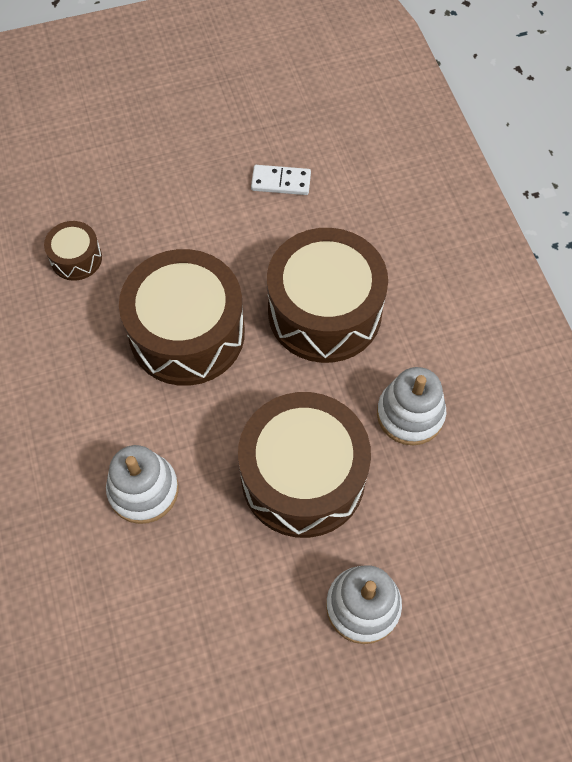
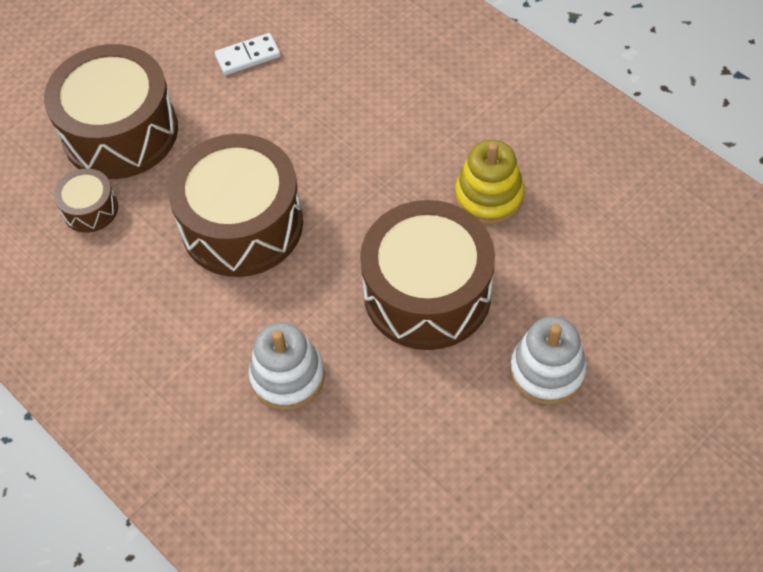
camera: 25 degrees left, 5 degrees down
brown drum [267,228,388,363] -> brown drum moved to [44,44,178,179]
white stacking toy [377,367,446,446] -> yellow stacking toy [455,140,524,224]

